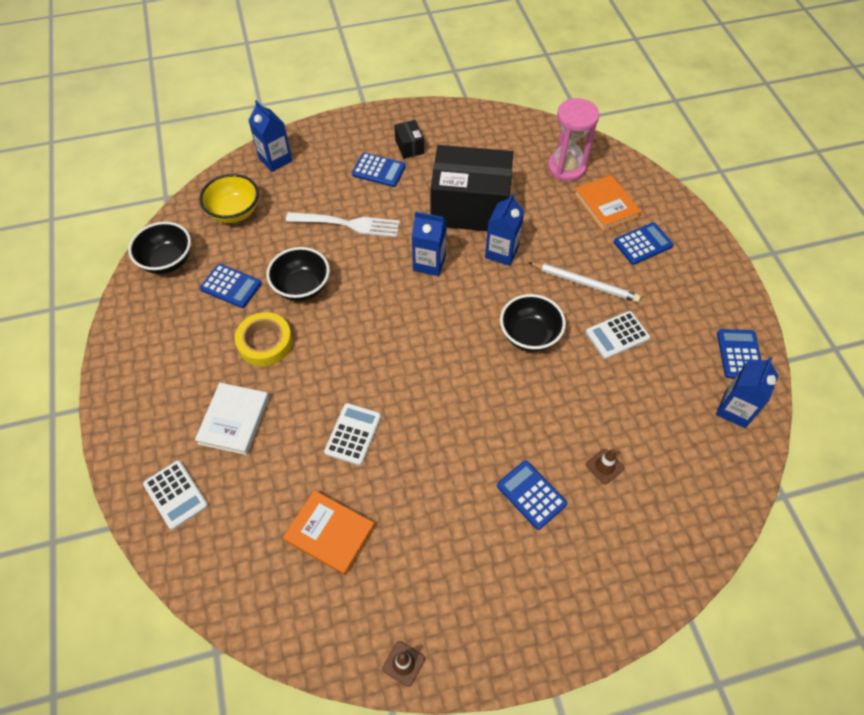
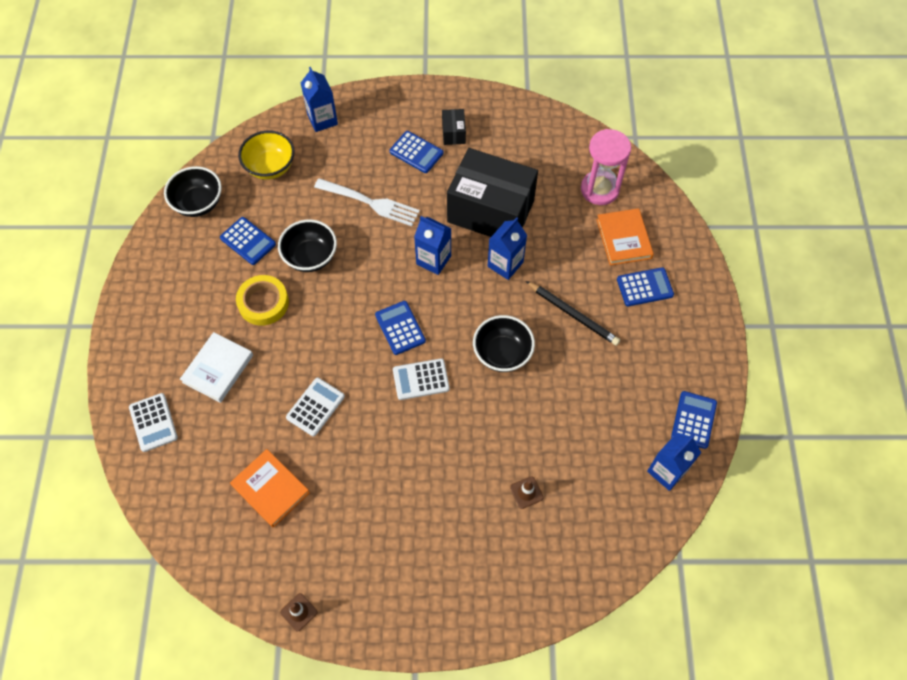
camera: 15 degrees right, 5 degrees up
blue calculator [497,460,567,530] -> blue calculator moved to [375,301,426,355]
white pencil [528,262,641,302] -> black pencil [526,281,620,346]
white calculator [586,311,650,359] -> white calculator moved to [393,358,450,400]

